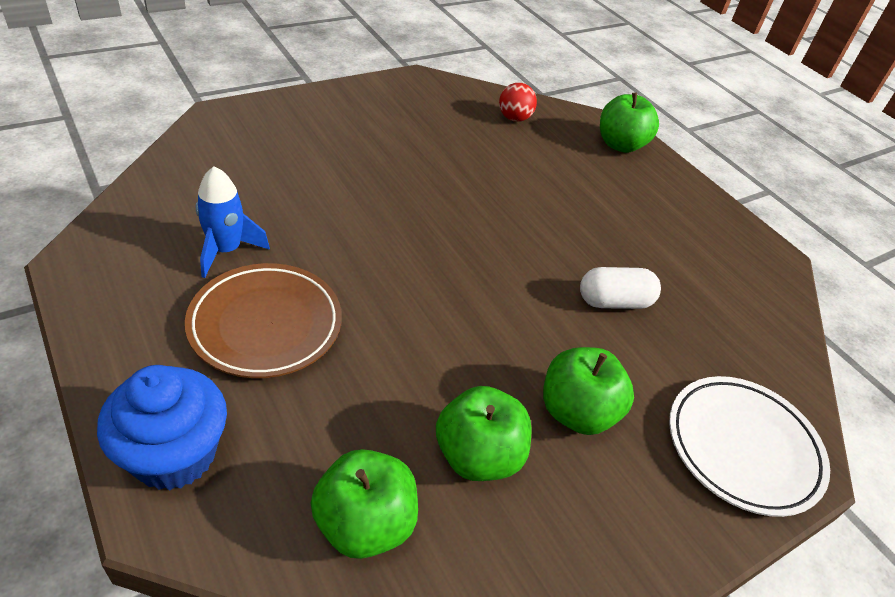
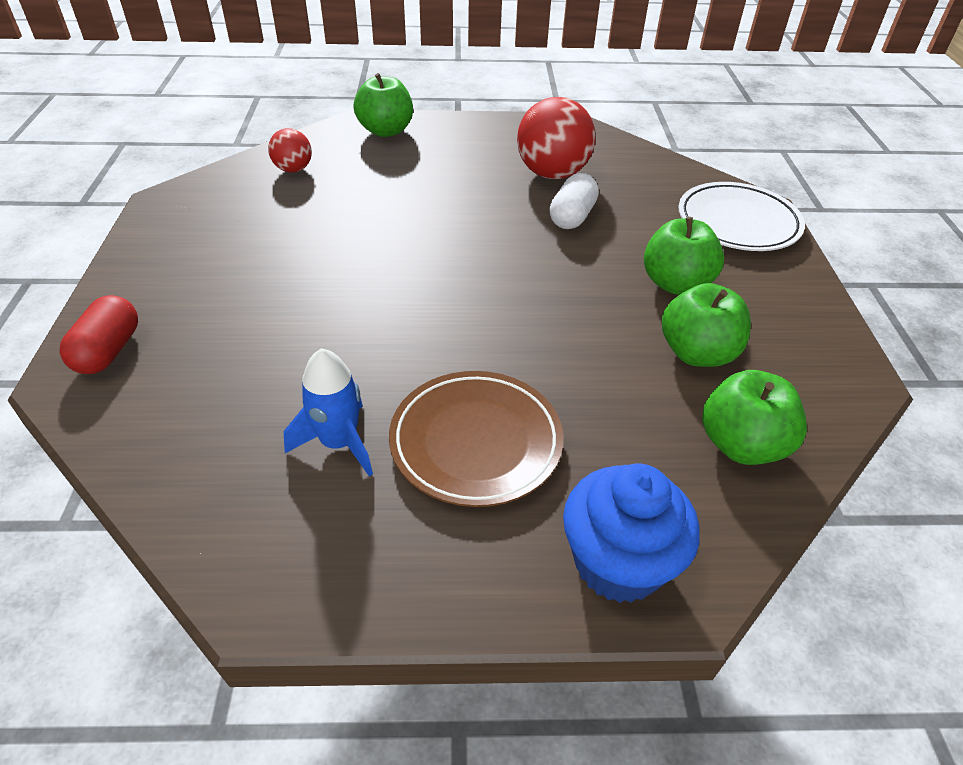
camera: 55 degrees left, 0 degrees up
none -> red capsule [60,295,138,374]
none -> red ball [517,97,595,179]

